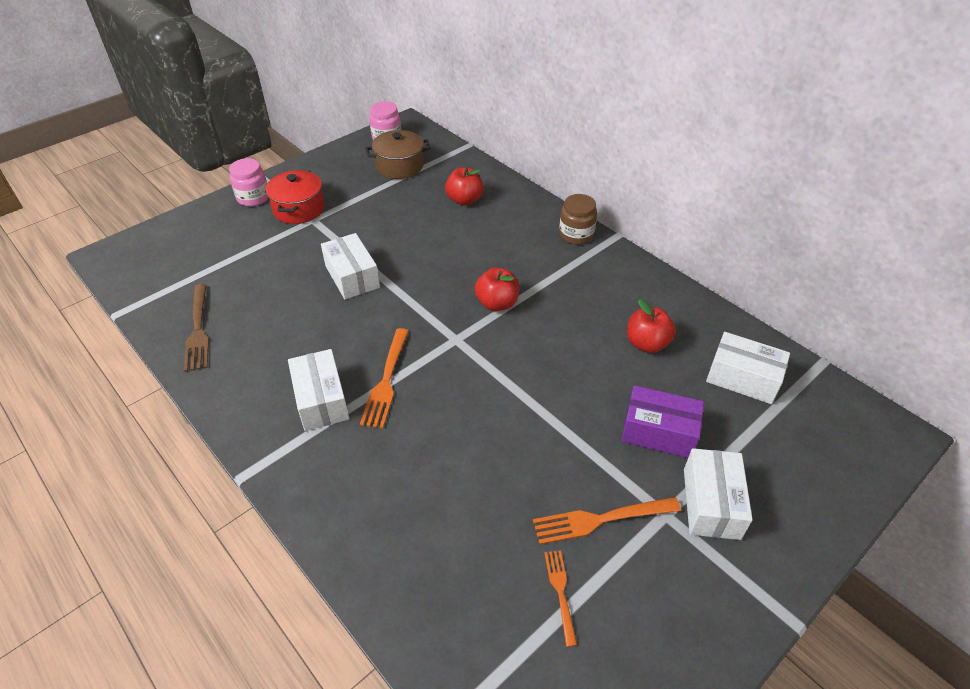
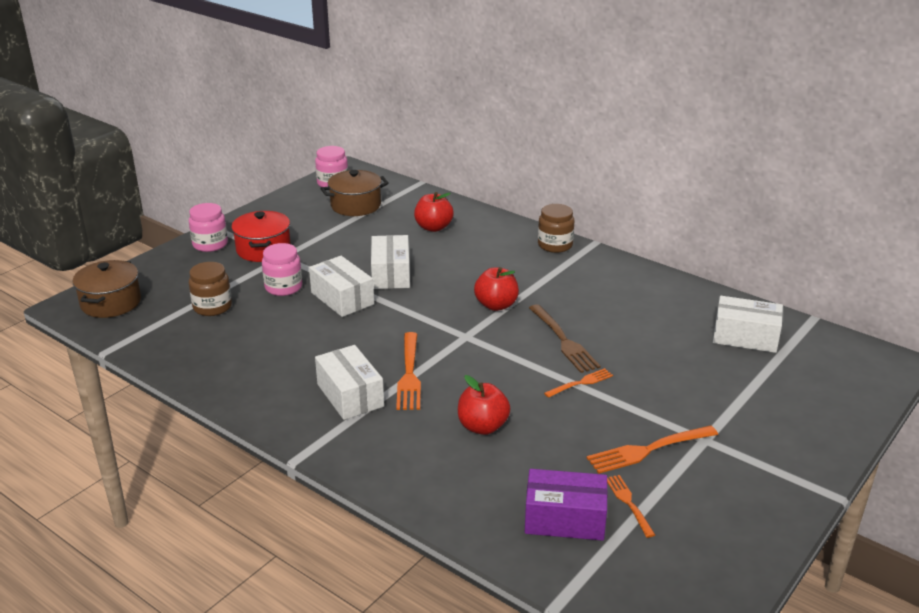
camera: 10 degrees left, 15 degrees down
brown fork [184,284,209,372] -> brown fork moved to [529,304,601,373]
purple box [621,385,704,458] -> purple box moved to [525,469,608,541]
red apple [627,299,676,353] -> red apple moved to [458,375,510,435]
white box [684,448,753,540] -> white box moved to [371,235,410,289]
none -> brown pot [73,260,141,318]
none -> brown jar [189,262,232,316]
none -> pink jar [262,243,302,296]
none -> orange fork [544,368,613,398]

